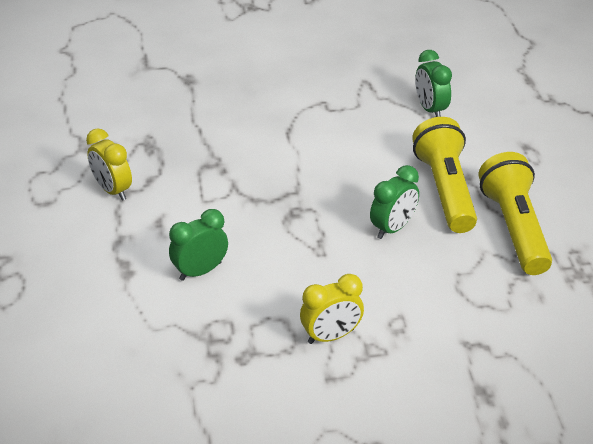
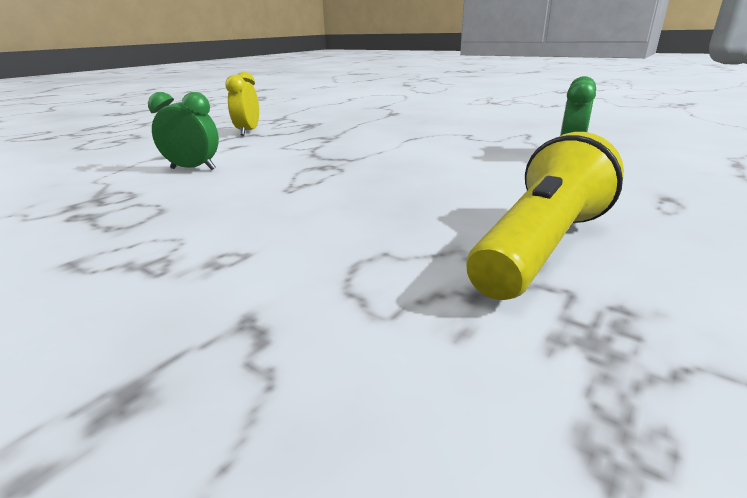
camera: 45 degrees right, 15 degrees down
yellow clock [300,274,364,344] -> none
green clock [370,165,419,239] -> none
yellow flashlight [412,117,477,233] -> none

